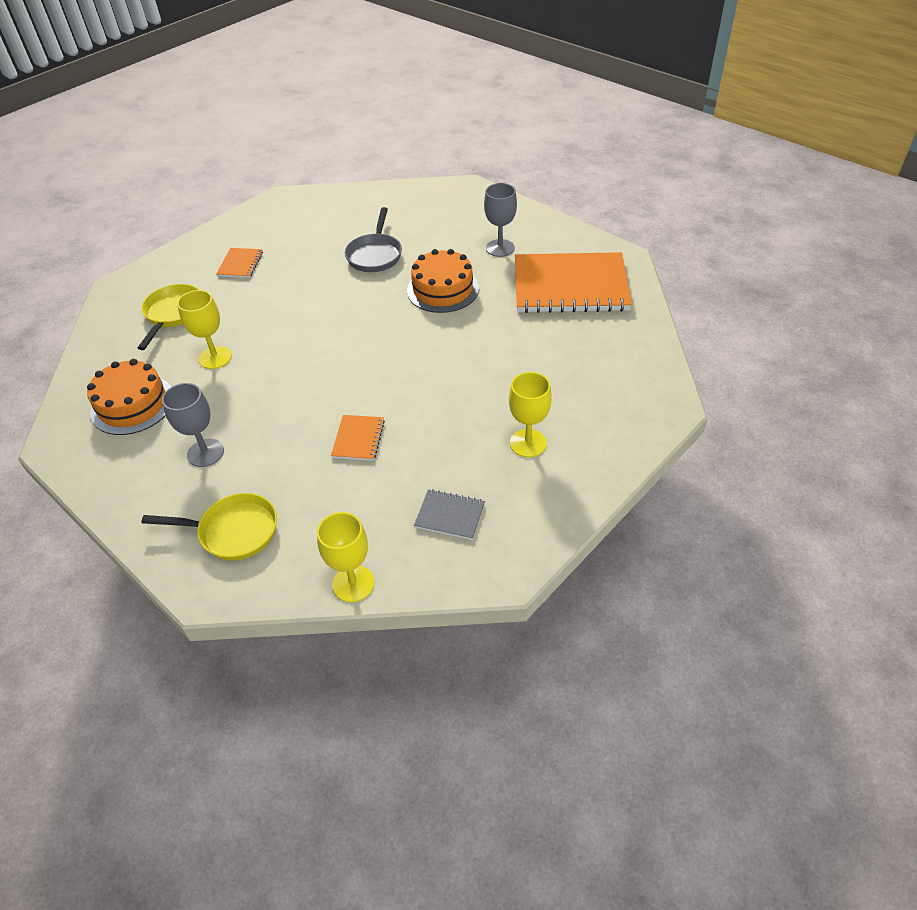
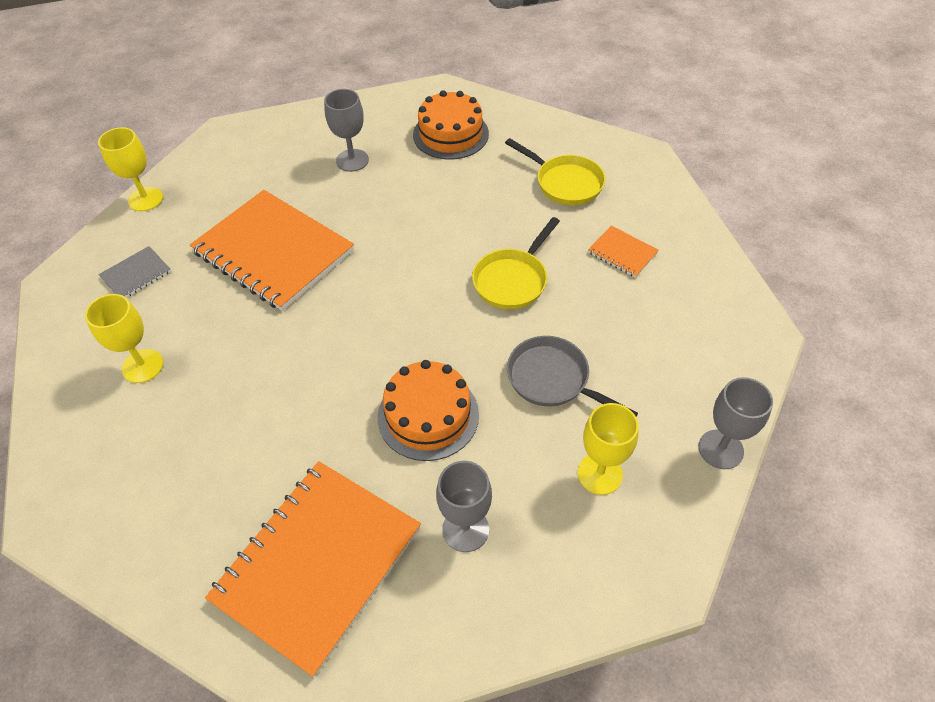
camera: 120 degrees right, 5 degrees up
yellow pan [141,493,277,561] -> yellow pan moved to [472,217,560,309]
yellow goblet [177,290,232,369] -> yellow goblet moved to [578,403,639,495]
orange notebook [331,415,385,461] -> orange notebook [190,190,354,311], size x2.35
none -> grey goblet [699,377,773,469]

